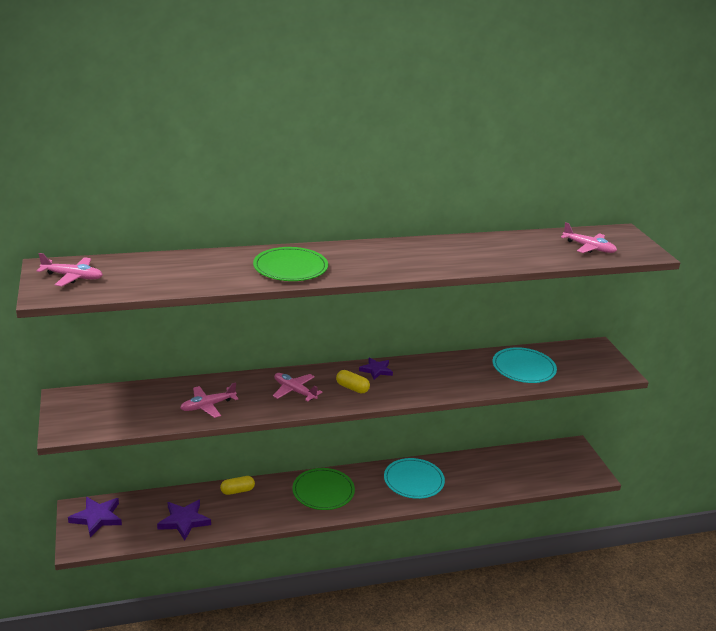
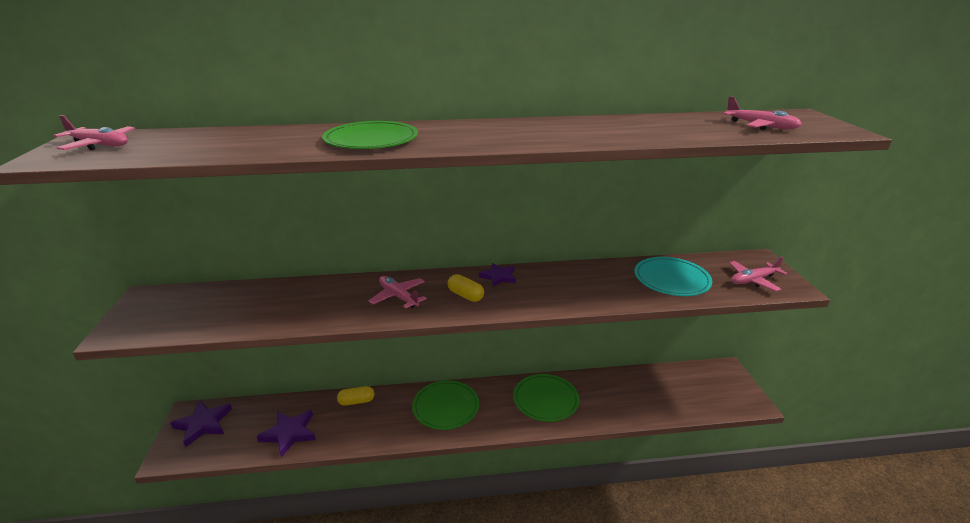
camera: 10 degrees right, 0 degrees up
pink plane [180,382,239,418] -> pink plane moved to [729,257,787,291]
turquoise plate [384,458,445,499] -> green plate [513,374,580,422]

